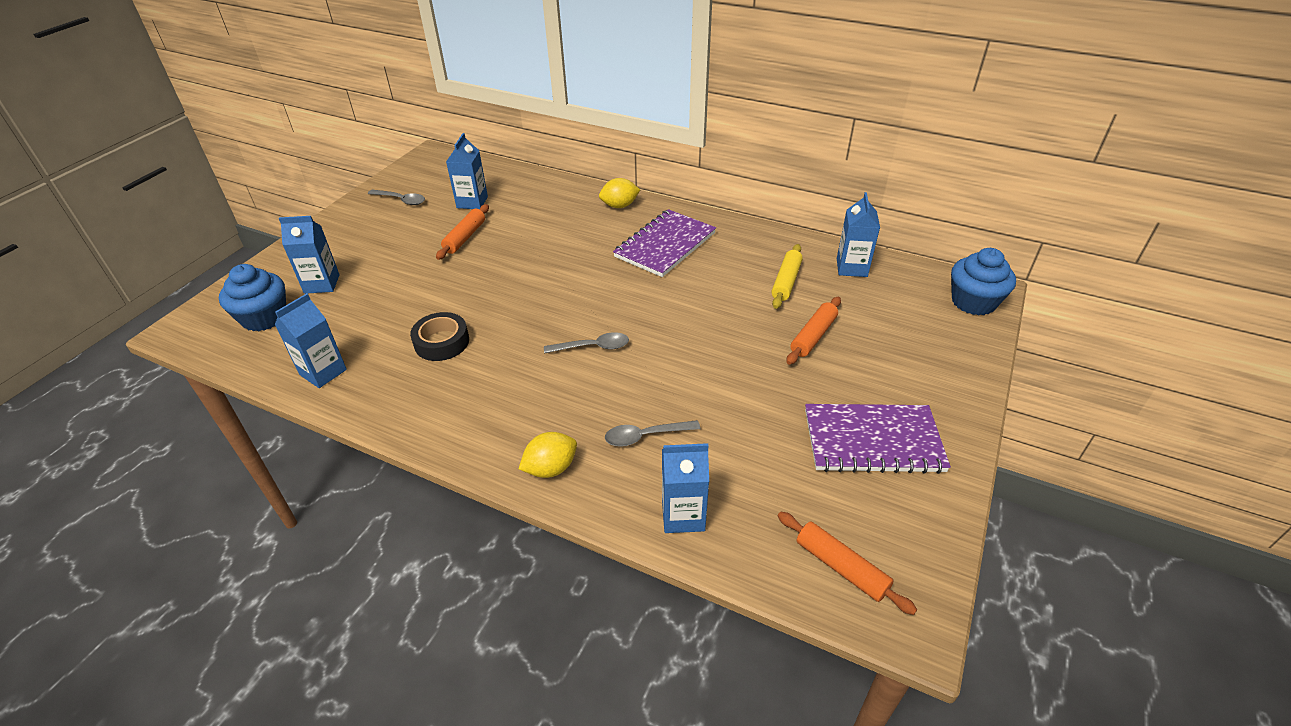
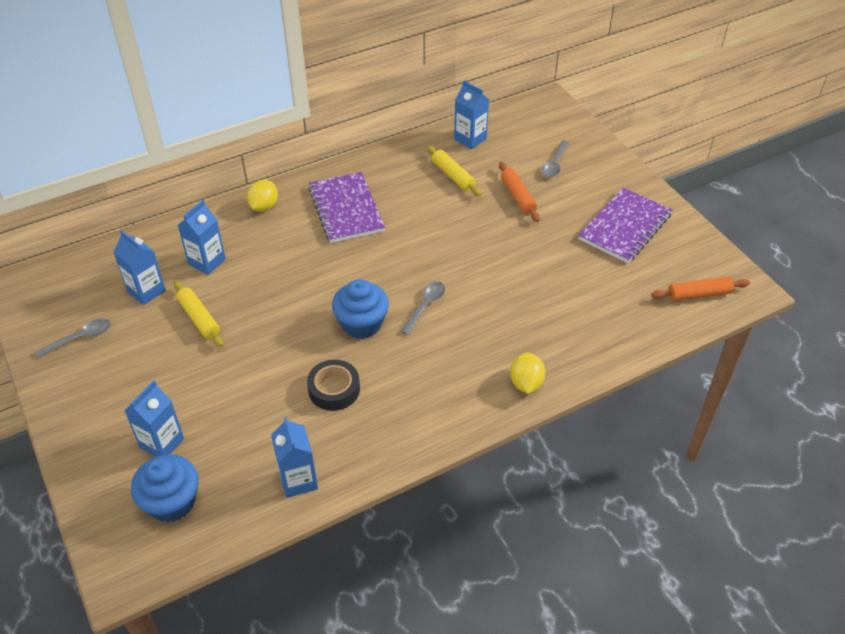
camera: 55 degrees left, 5 degrees up
orange rolling pin [436,204,489,260] -> yellow rolling pin [173,280,224,347]
grey spoon [605,420,700,447] -> grey spoon moved to [541,140,569,178]
blue carton [662,443,709,533] -> blue carton moved to [178,200,226,275]
blue cupcake [951,248,1016,316] -> blue cupcake moved to [332,279,389,339]

